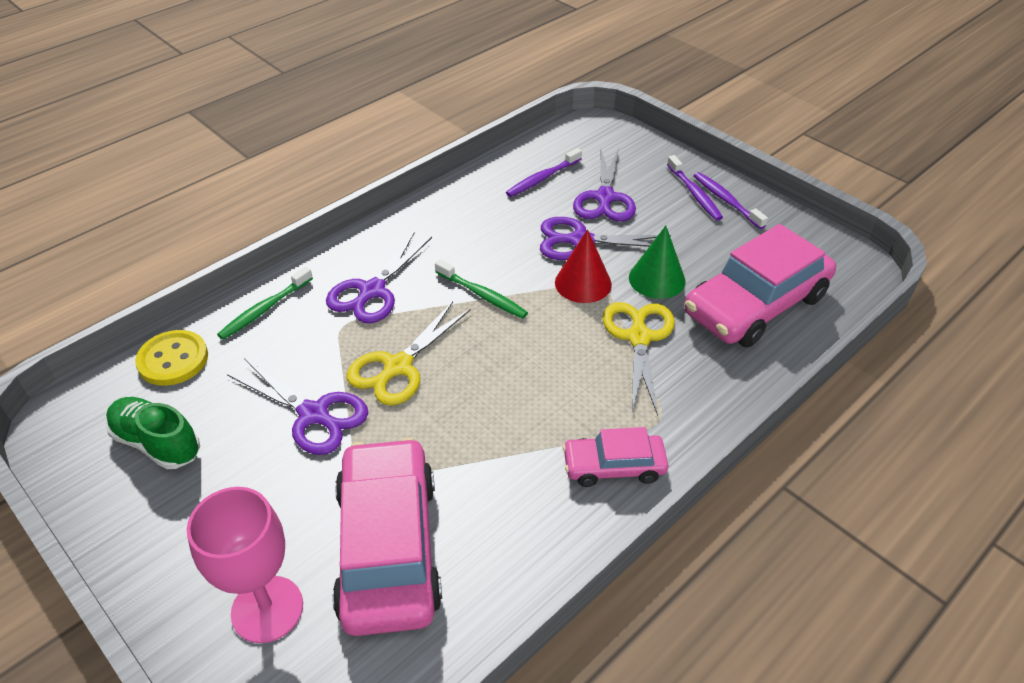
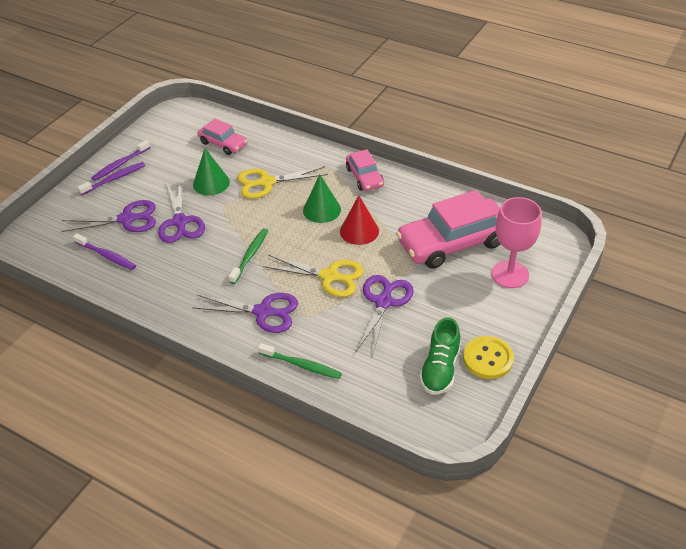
camera: 105 degrees left, 0 degrees up
yellow button [135,330,208,386] -> yellow button moved to [463,336,514,379]
red cone [555,229,612,303] -> red cone moved to [340,195,379,245]
pink car [684,224,836,347] -> pink car [198,119,247,155], size x0.53
none -> green cone [303,174,341,223]

